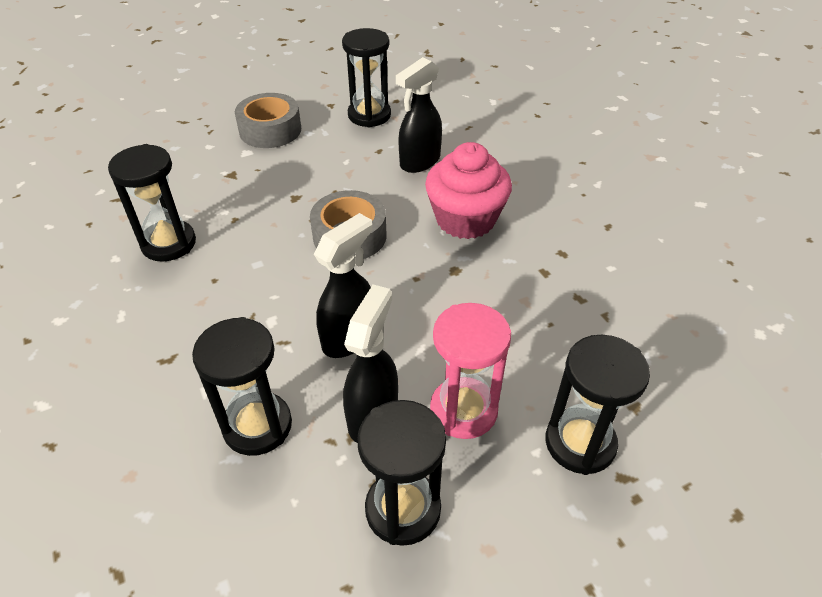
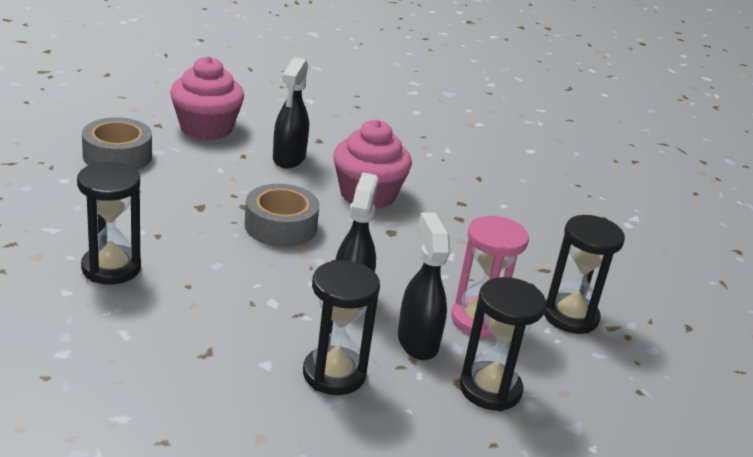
camera: 35 degrees left, 15 degrees down
black hourglass [342,28,391,127] -> pink cupcake [170,56,244,140]

